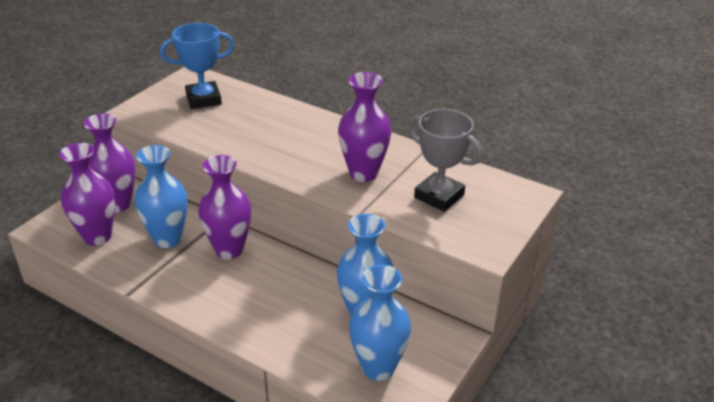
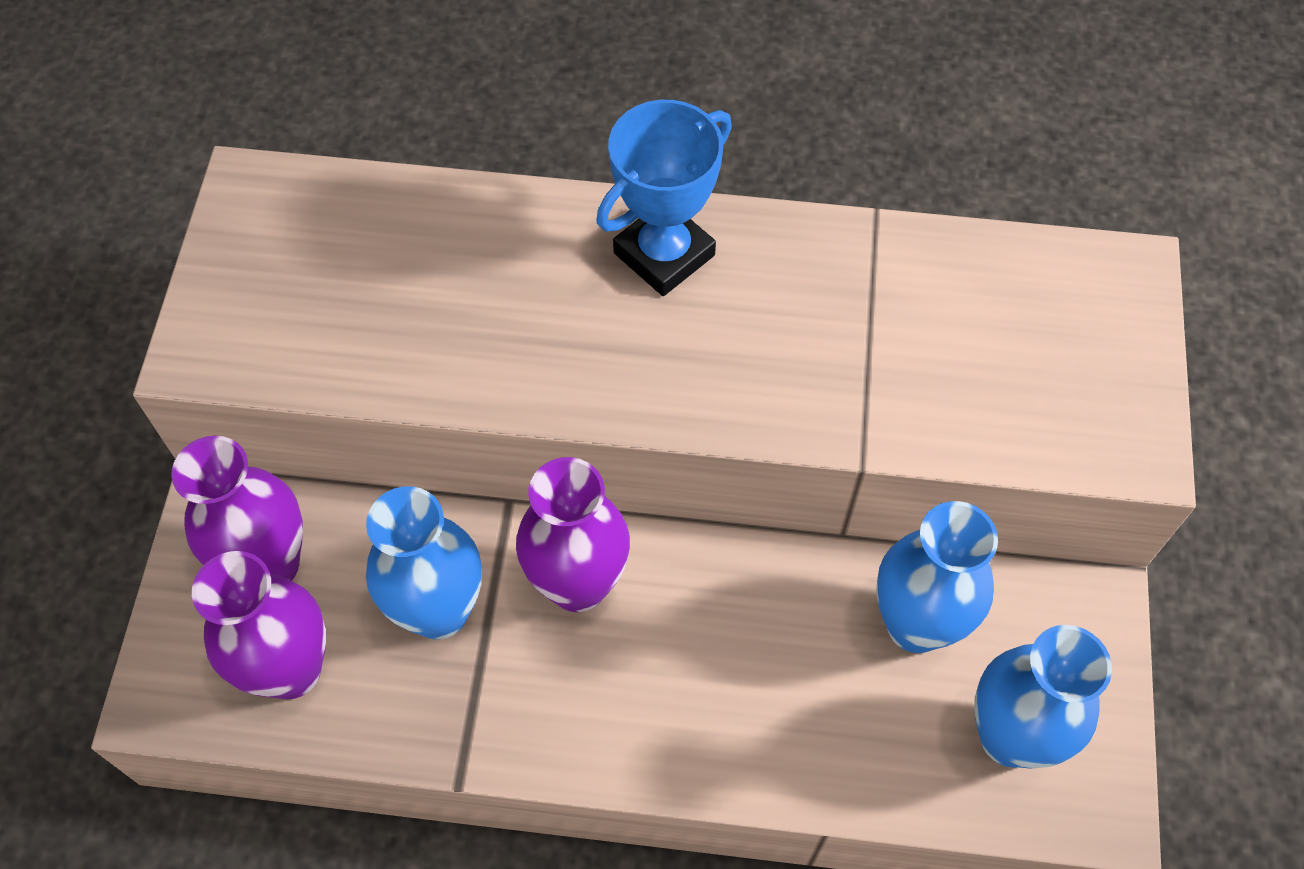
camera: 25 degrees left, 25 degrees up
blue trophy [160,23,234,109] -> blue trophy moved to [596,100,732,296]
purple vase [338,72,391,182] -> none
grey trophy [408,109,483,212] -> none

